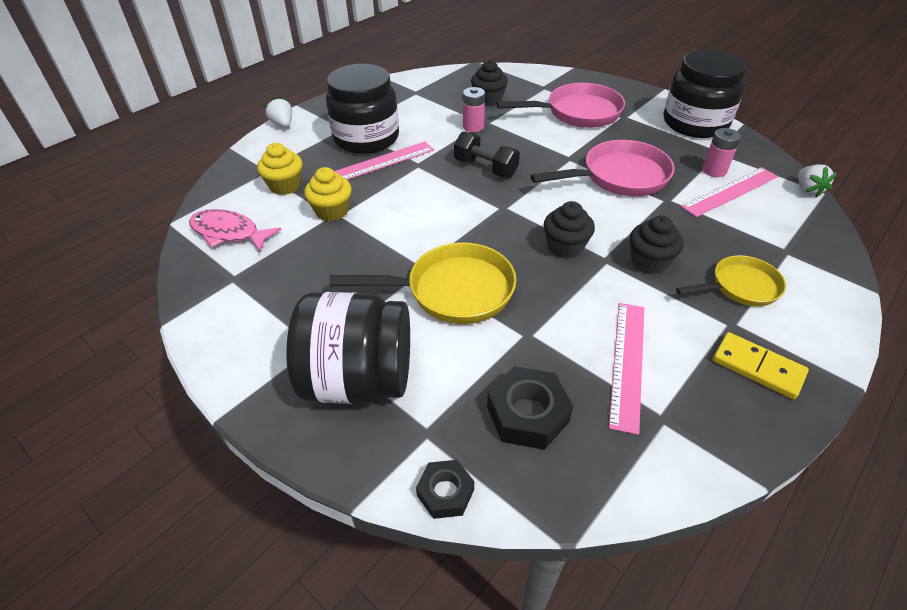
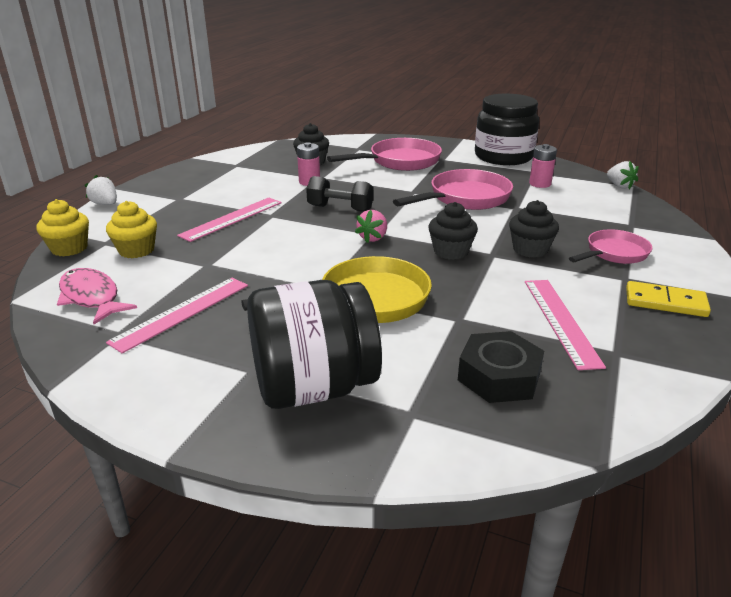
camera: 20 degrees left, 15 degrees down
pink fish [189,209,282,252] -> pink fish turned 45 degrees clockwise [57,268,137,324]
yellow cupcake [304,167,352,221] -> yellow cupcake moved to [36,199,89,257]
black jar [326,64,399,154] -> none
black nut [416,460,474,519] -> none
yellow pan [676,255,786,306] -> pink pan [569,230,652,264]
pink ruler [680,167,778,217] -> pink ruler moved to [106,278,248,353]
none -> pink strawberry [355,210,387,243]

